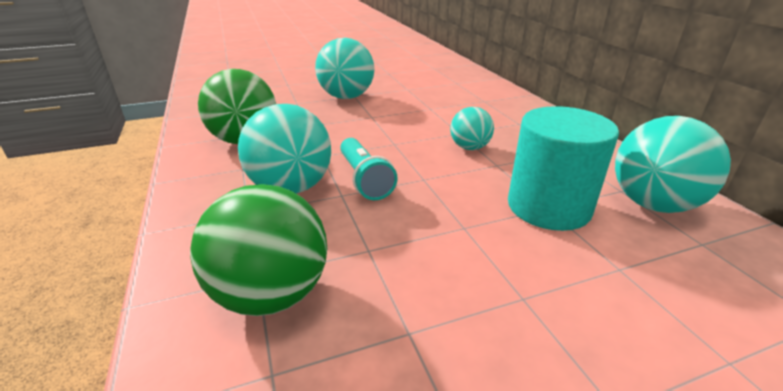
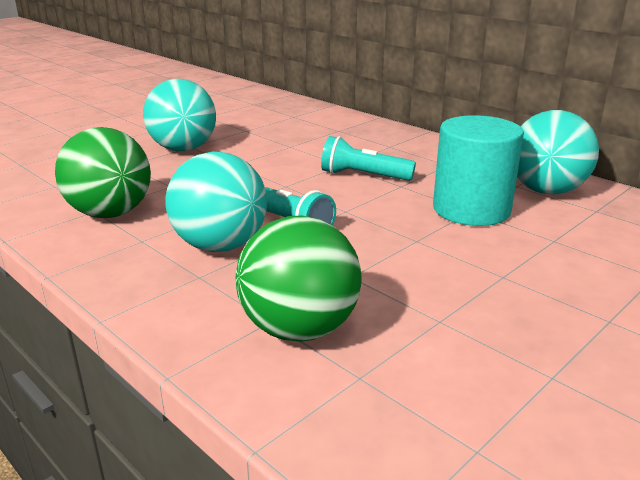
camera: 25 degrees left, 5 degrees down
turquoise ball [450,107,494,150] -> turquoise flashlight [321,136,416,181]

